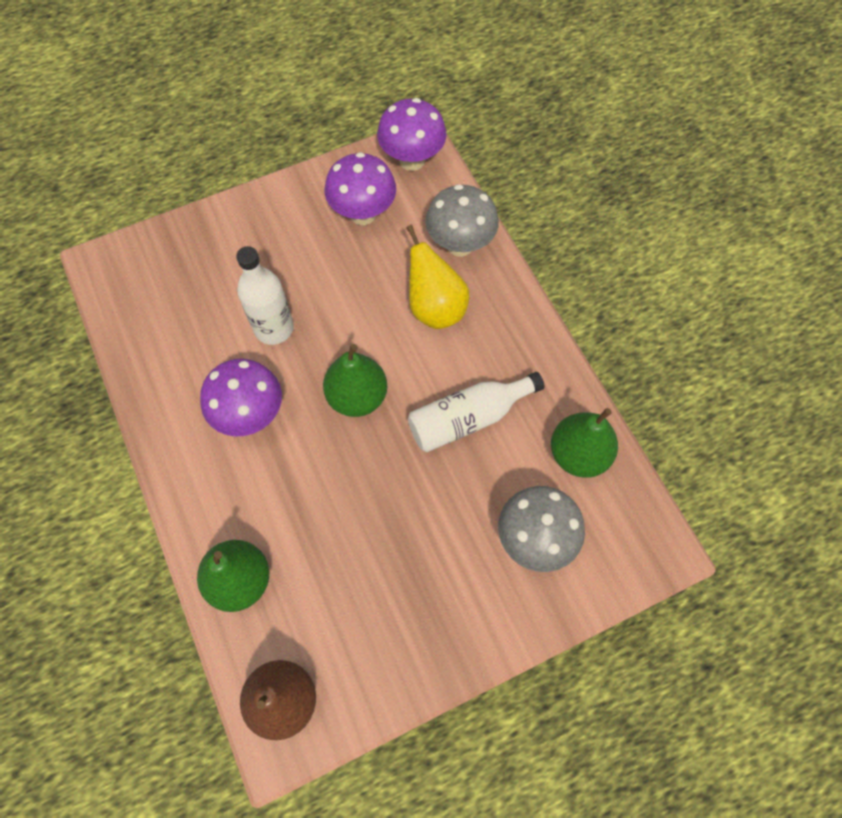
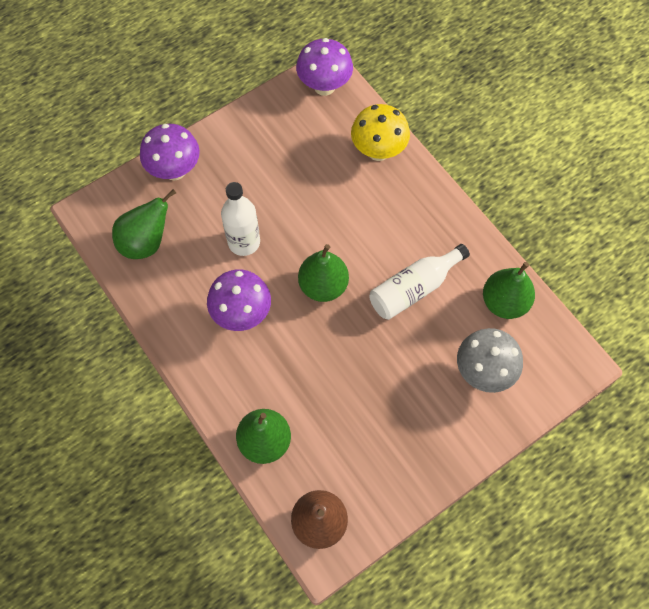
camera: 10 degrees left, 0 degrees up
purple mushroom [325,152,396,225] -> purple mushroom moved to [140,124,200,181]
yellow pear [406,225,469,329] -> none
grey mushroom [425,184,499,257] -> yellow mushroom [351,104,410,161]
none -> green pear [112,189,176,259]

